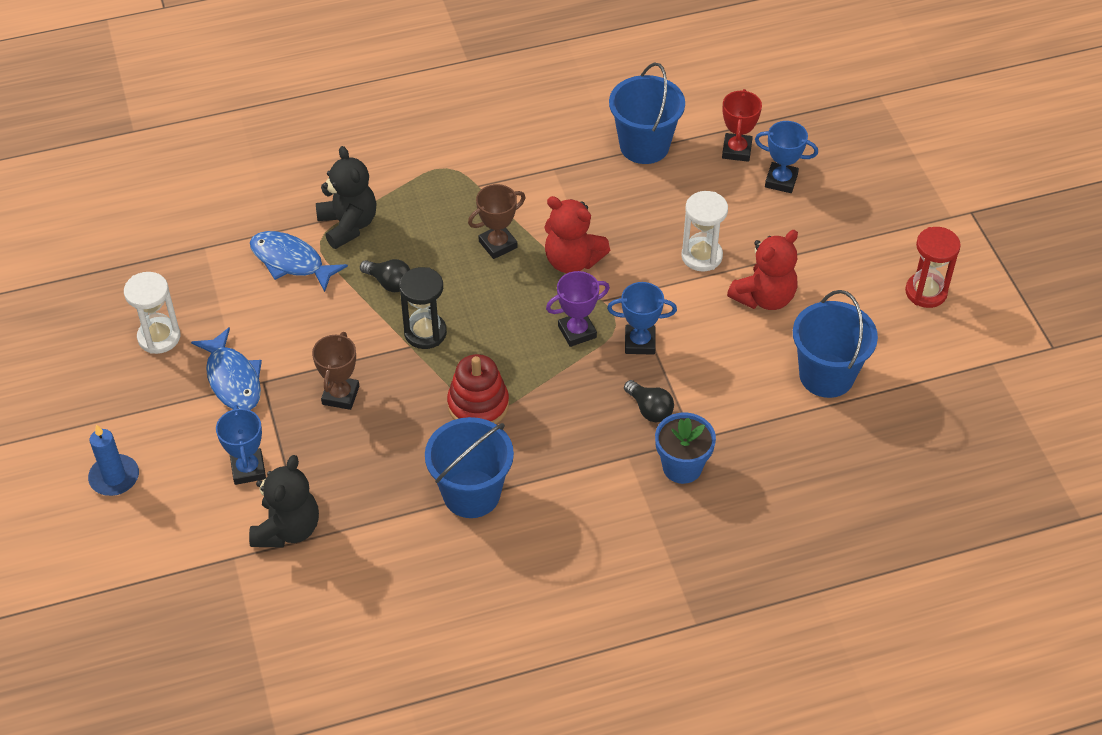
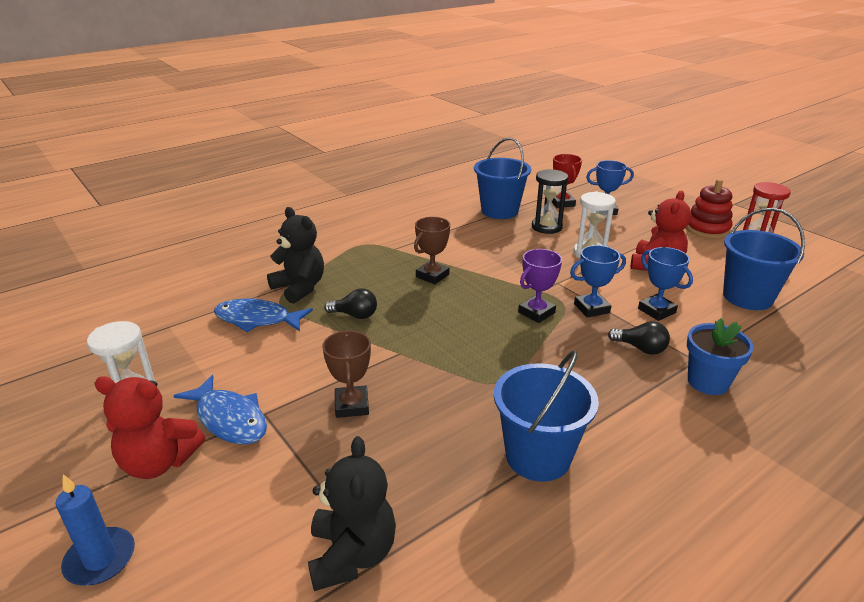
camera: 20 degrees left, 20 degrees down
blue trophy [216,405,266,485] -> blue trophy moved to [638,247,693,321]
black hourglass [399,267,447,349] -> black hourglass moved to [532,169,569,234]
red stacking toy [447,354,509,424] -> red stacking toy moved to [686,179,733,239]
red teddy bear [545,196,610,273] -> red teddy bear moved to [94,376,205,479]

